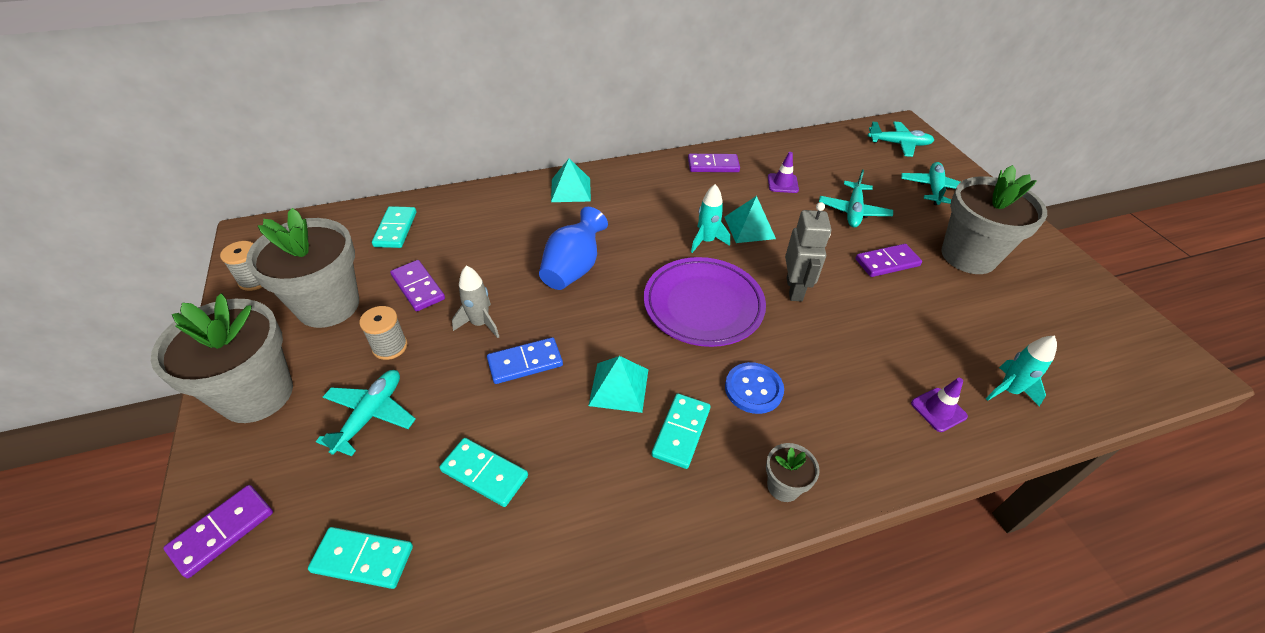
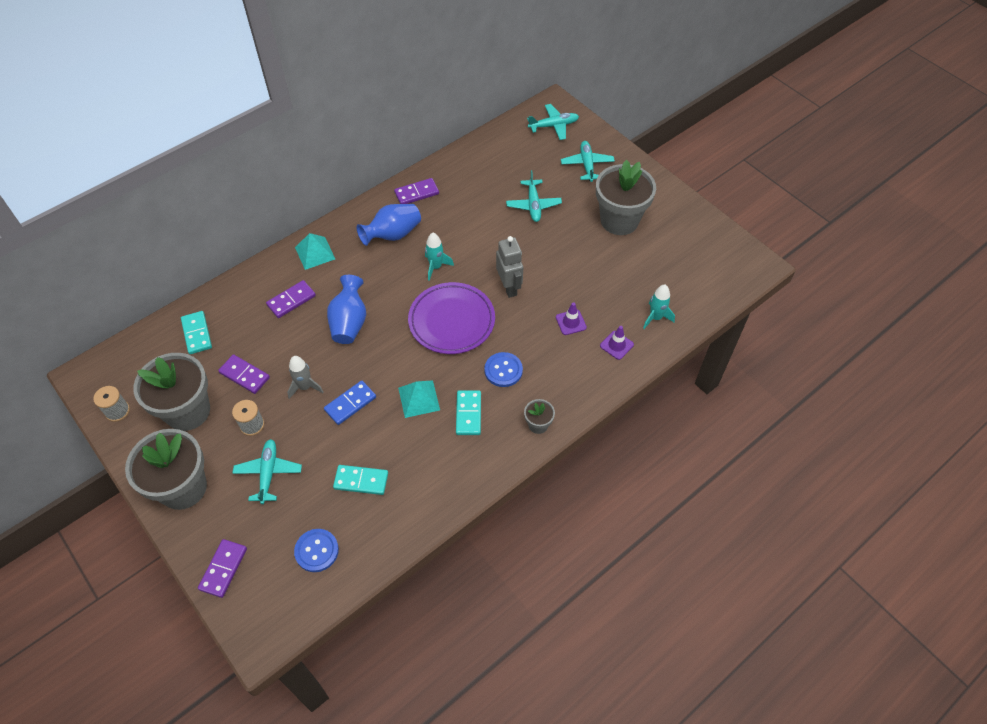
camera: 20 degrees left, 10 degrees up
turquoise domino [308,527,413,589] -> blue button [294,529,339,572]
turquoise pyramid [724,196,776,243] -> none
purple traffic cone [768,152,799,193] -> purple traffic cone moved to [556,302,587,335]
purple domino [855,244,922,277] -> purple domino moved to [266,280,316,318]
none -> blue vase [357,204,421,246]

